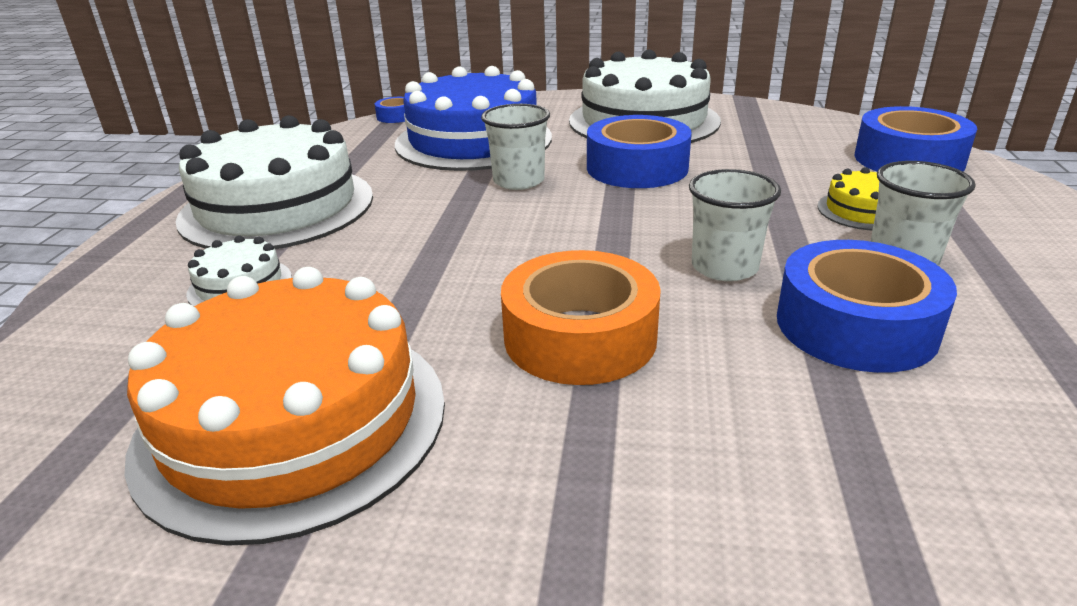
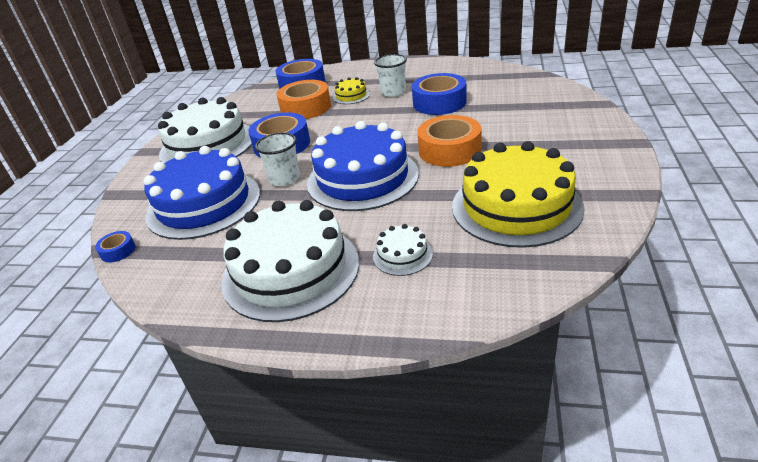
camera: 85 degrees left, 5 degrees up
orange cake [125,267,445,546] -> yellow cake [452,141,585,248]
white cup [689,169,781,281] -> none
none -> orange tape [277,80,331,119]
none -> blue cake [307,121,419,211]

